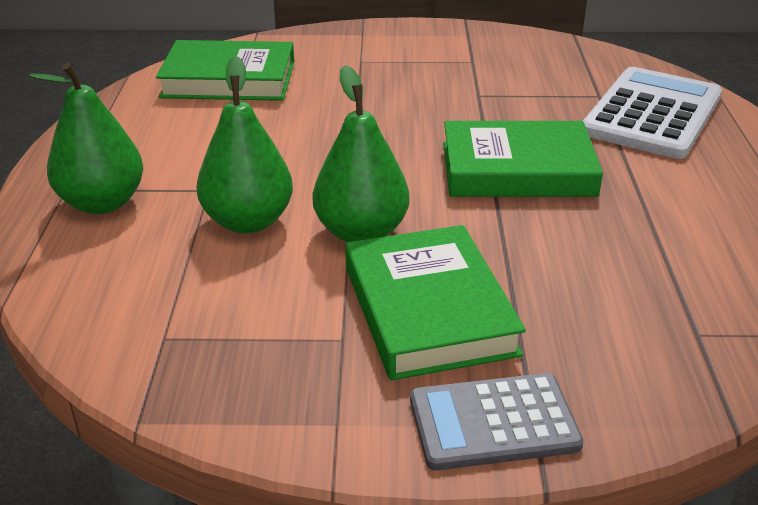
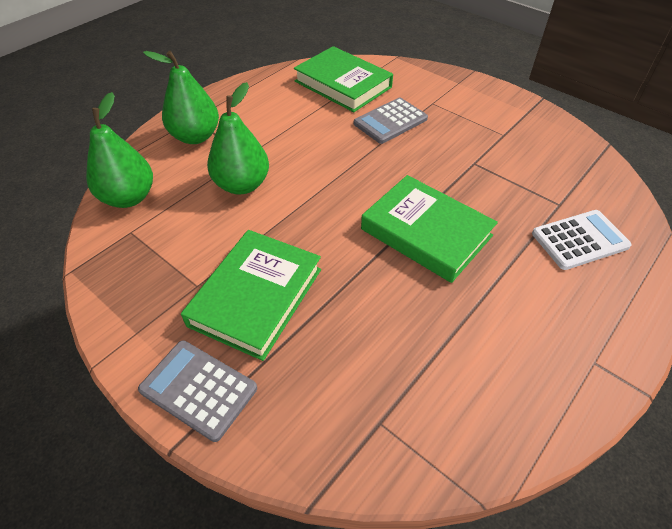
camera: 40 degrees right, 15 degrees up
green pear [313,65,409,242] -> green pear moved to [86,92,153,208]
white calculator [583,67,722,159] -> white calculator [532,210,632,270], size x0.63
none -> grey calculator [354,98,428,144]

